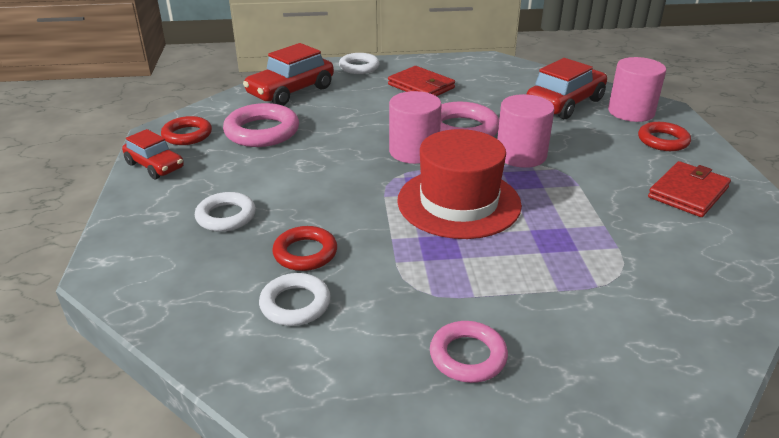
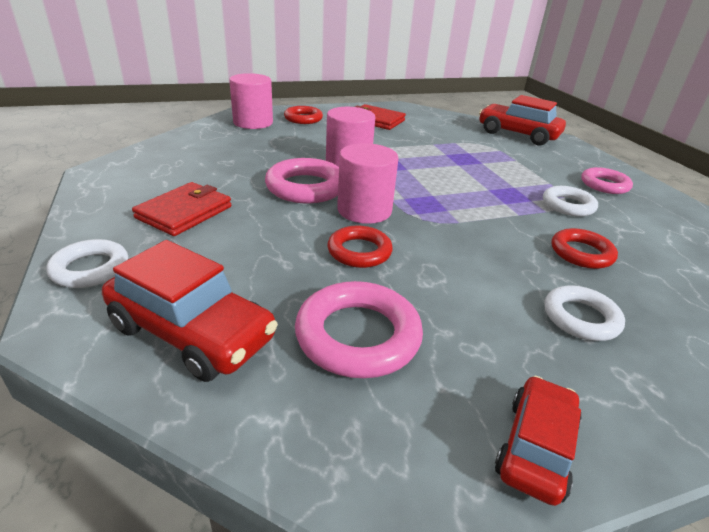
camera: 105 degrees left, 0 degrees up
red ring [161,116,212,145] -> red ring moved to [327,226,393,268]
white ring [259,273,331,326] -> white ring moved to [543,186,598,216]
red hat [397,129,522,239] -> none
red car [527,58,607,119] -> red car moved to [479,95,566,146]

